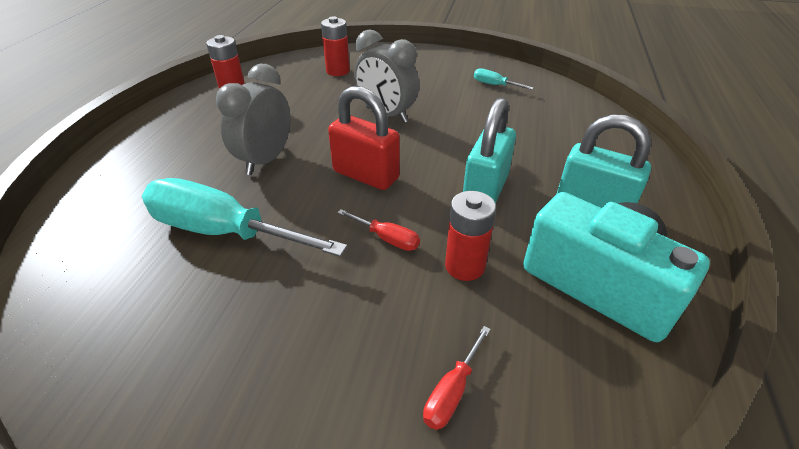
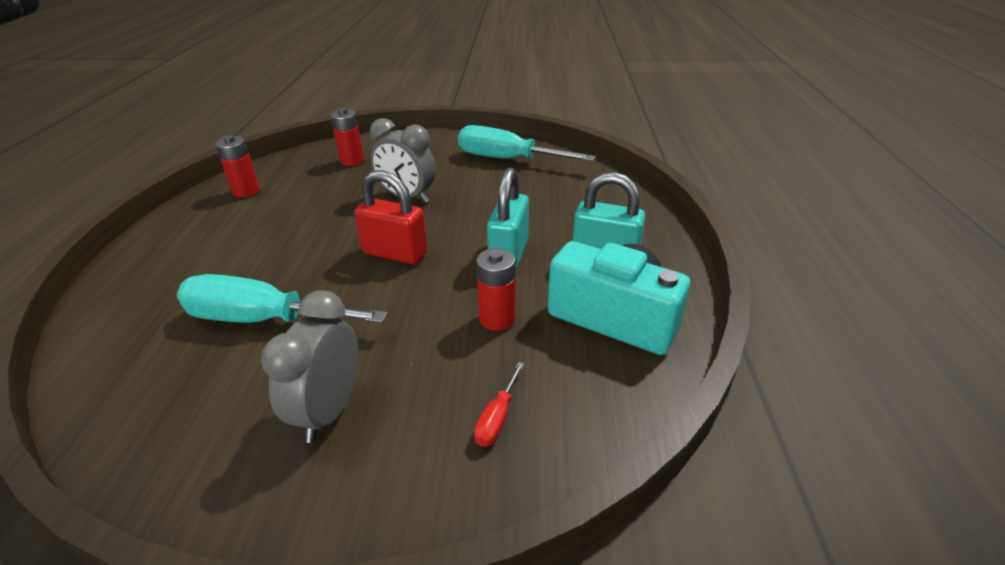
camera: 10 degrees left, 5 degrees down
grey clock [216,64,290,175] -> grey clock moved to [261,290,358,443]
red screwdriver [337,209,420,251] -> none
turquoise screwdriver [474,68,534,90] -> turquoise screwdriver [458,125,596,161], size x2.35

